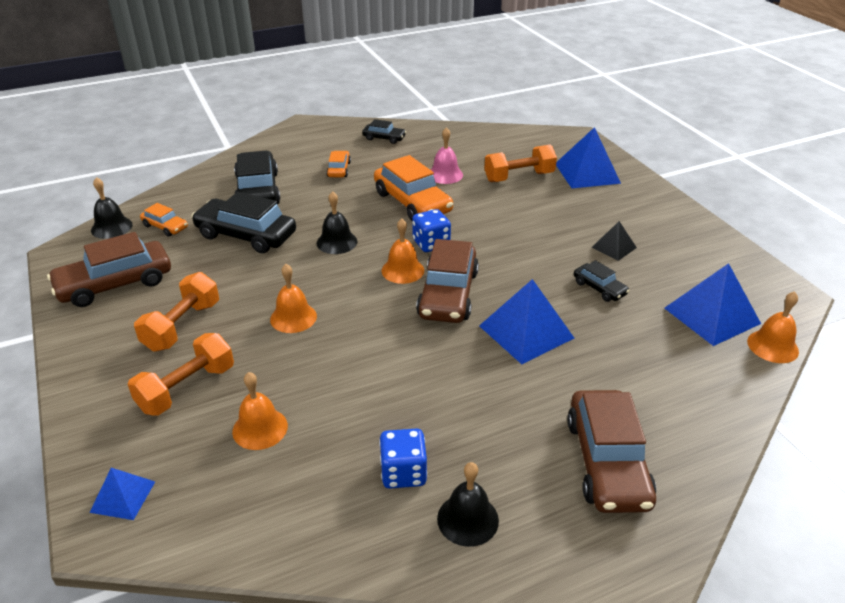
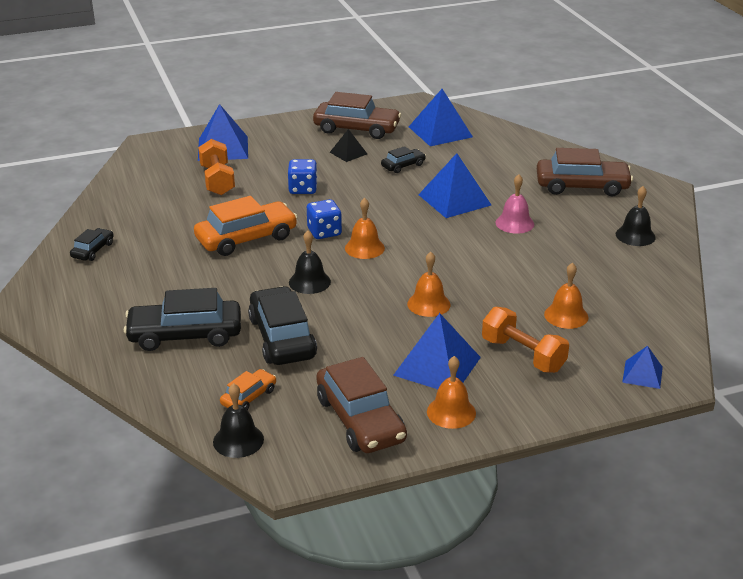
camera: 85 degrees left, 5 degrees down
orange dumbbell [134,272,219,352] -> blue pyramid [393,313,481,389]
black car [191,192,296,253] -> black car turned 135 degrees clockwise [248,286,317,365]
orange car [326,151,351,178] -> none
blue dice [379,428,427,489] -> blue dice moved to [288,159,318,194]
brown car [416,239,479,323] -> brown car moved to [313,92,401,139]
pink bell [431,127,463,184] -> pink bell moved to [496,174,534,234]
orange bell [747,291,799,363] -> orange bell moved to [427,356,476,429]

